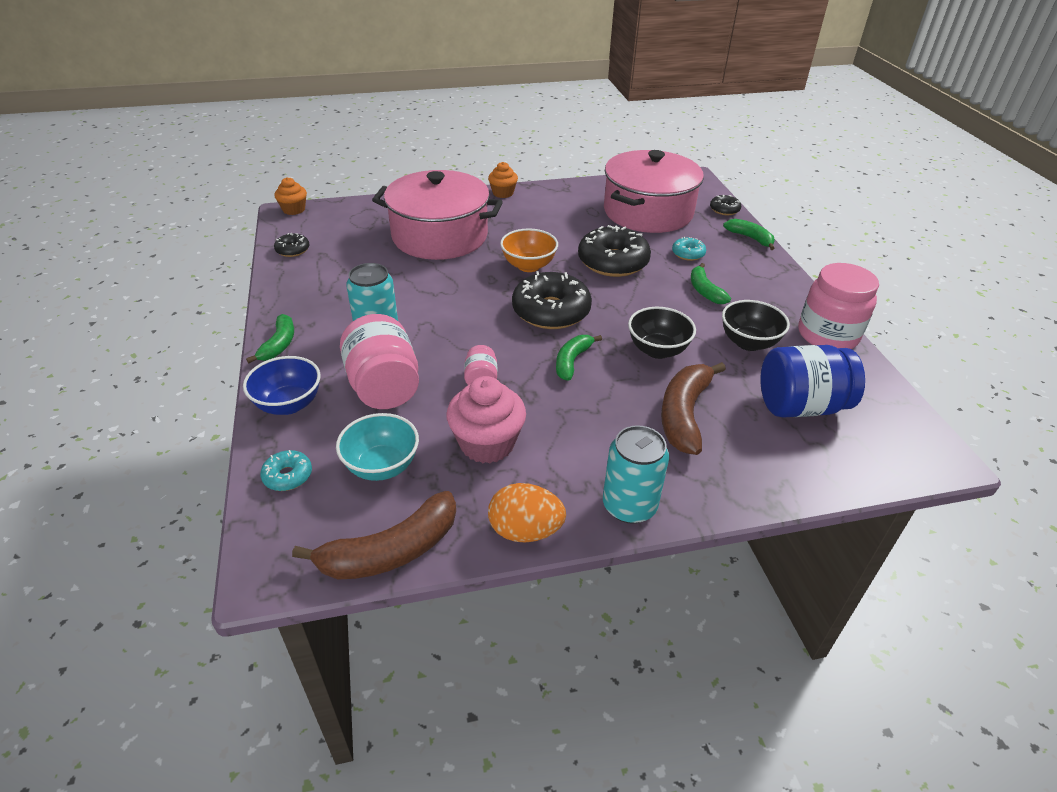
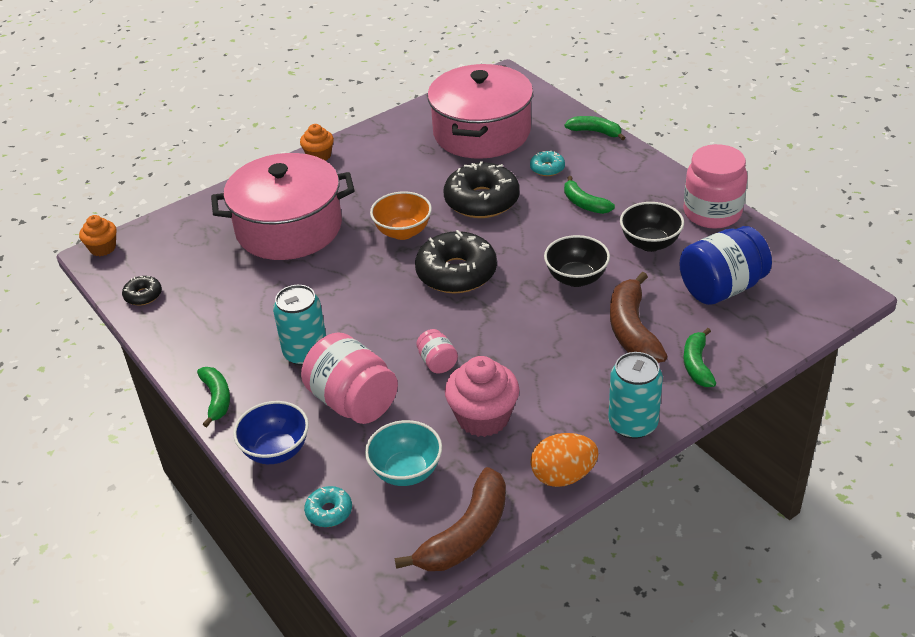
camera: 20 degrees left, 0 degrees up
green banana [556,335,602,381] -> green banana moved to [683,328,716,387]
black donut [710,195,741,215] -> none

